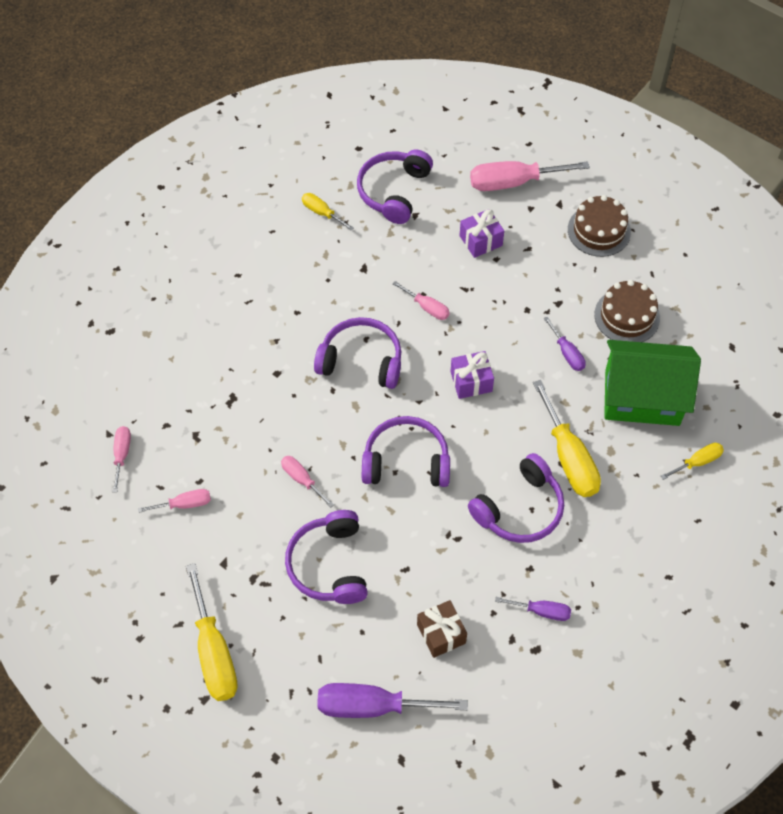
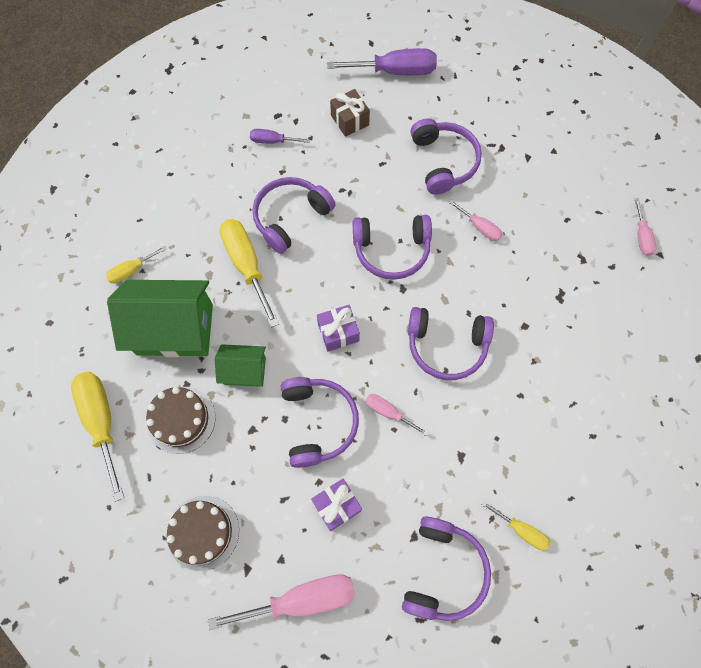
camera: 175 degrees right, 10 degrees up
pink screwdriver [137,489,211,513] -> none
yellow screwdriver [186,563,237,701] -> yellow screwdriver moved to [71,371,124,502]
purple screwdriver [544,317,586,371] -> green house [214,344,266,387]
none -> purple headphones [281,377,359,468]

